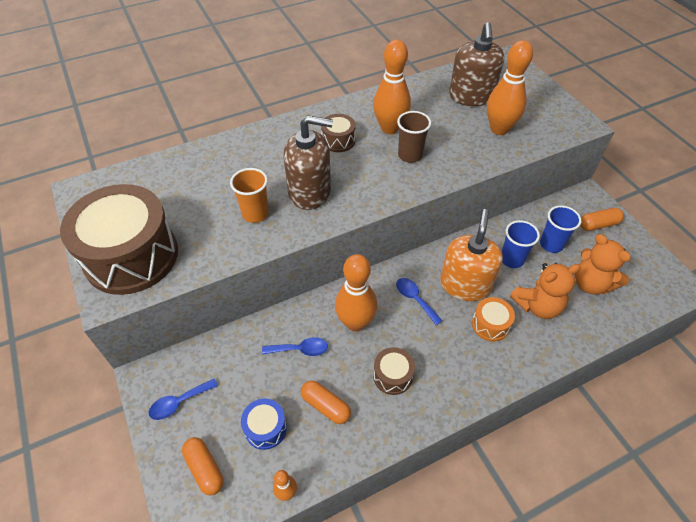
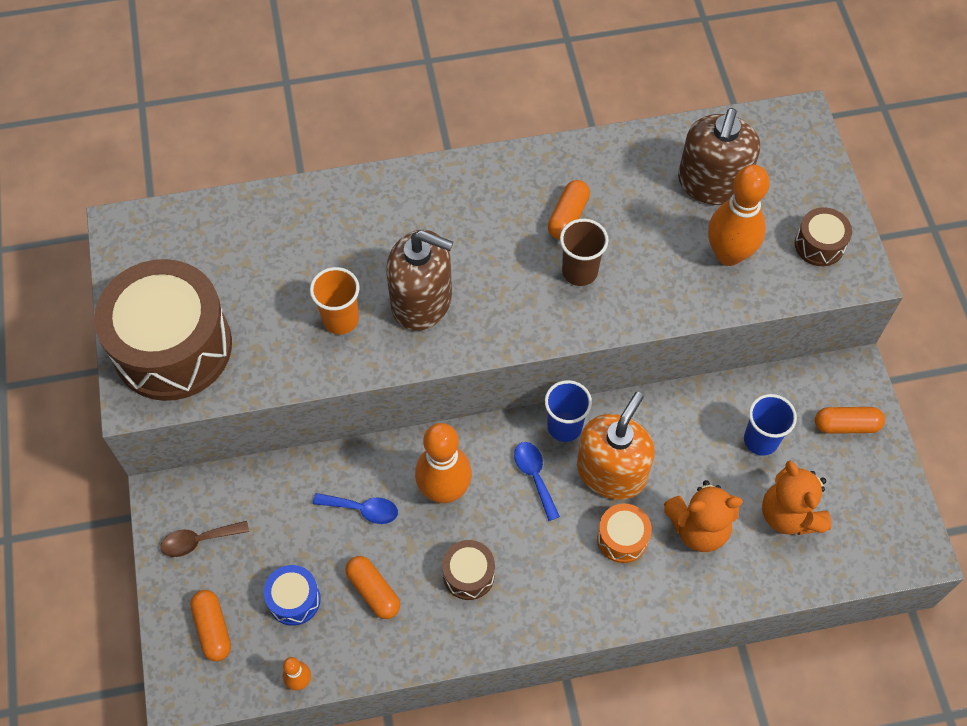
camera: 15 degrees right, 10 degrees up
blue spoon [148,379,218,420] -> brown spoon [160,521,249,557]
brown drum [321,114,356,152] -> brown drum moved to [795,208,852,266]
orange bowling pin [373,40,411,134] -> orange capsule [548,180,590,240]
blue cup [501,220,540,268] -> blue cup moved to [545,380,592,442]

